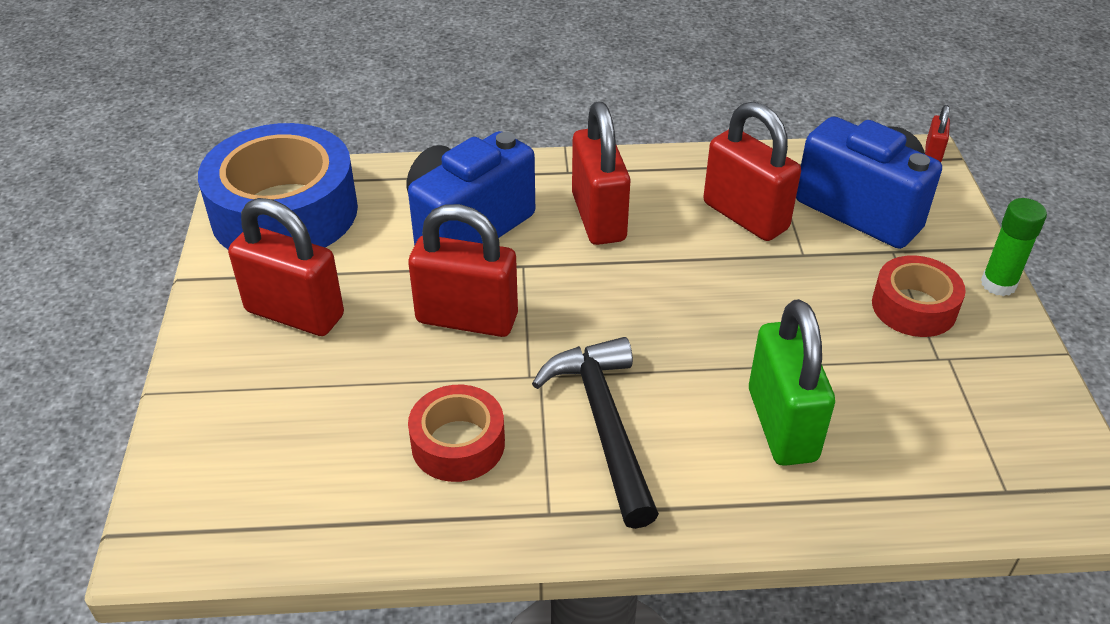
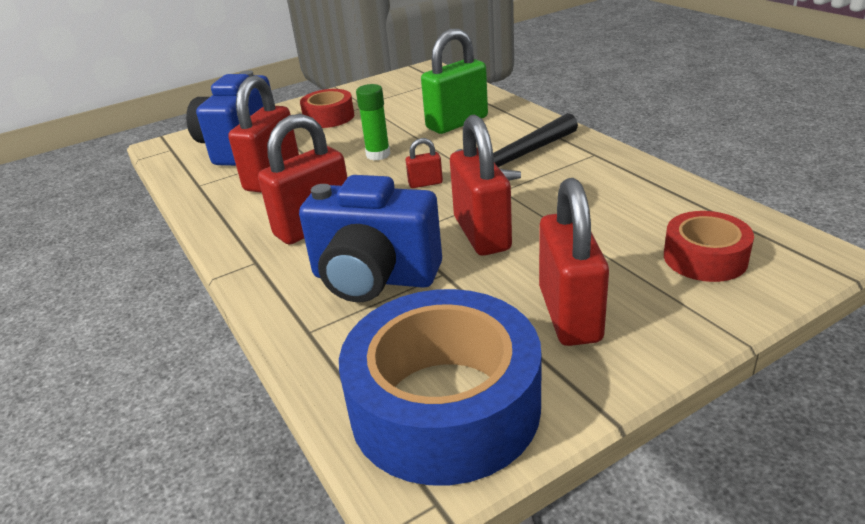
camera: 115 degrees left, 10 degrees down
red tape [408,385,505,482] -> red tape moved to [664,211,754,282]
red padlock [925,105,950,162] -> red padlock moved to [406,138,443,188]
green glue stick [981,198,1047,296] -> green glue stick moved to [356,84,390,160]

